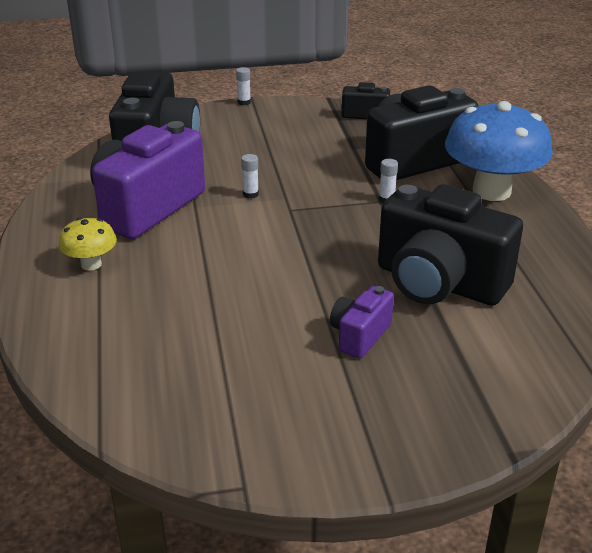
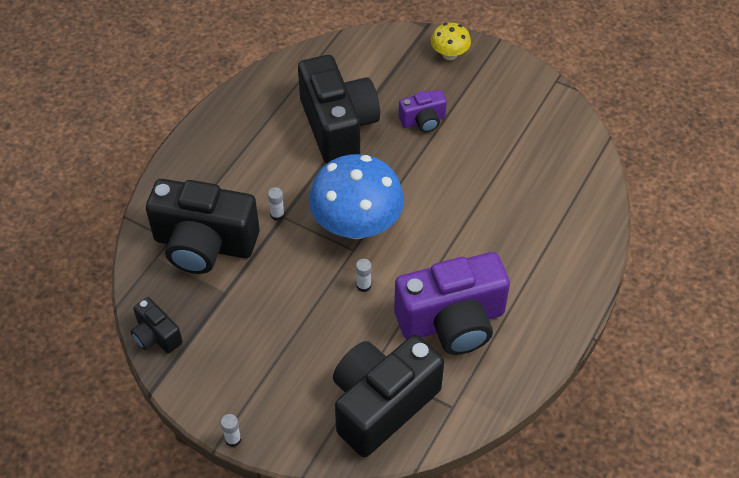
camera: 140 degrees left, 20 degrees up
yellow mushroom [59,218,117,270] -> yellow mushroom moved to [431,22,471,60]
blue mushroom [445,101,553,201] -> blue mushroom moved to [309,154,404,239]

